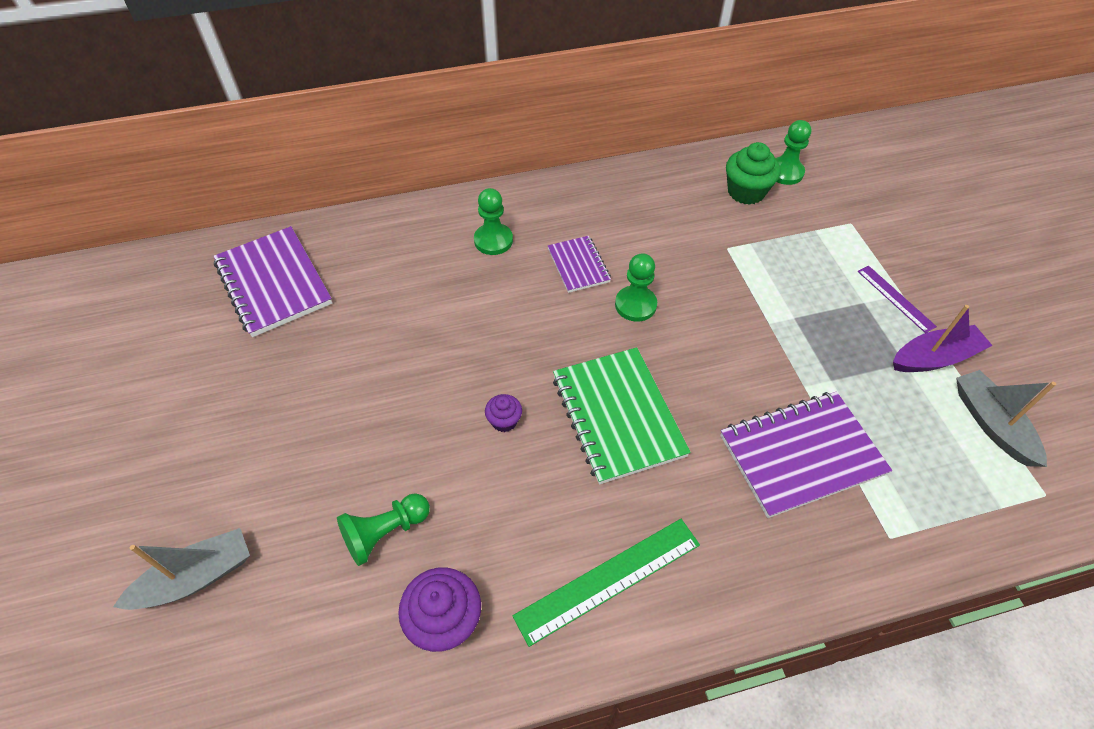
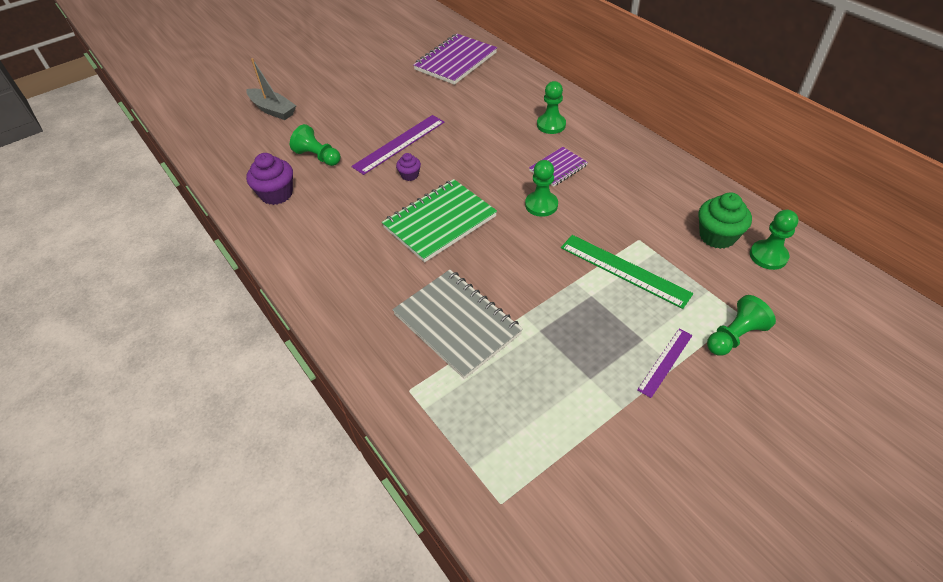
camera: 70 degrees right, 5 degrees down
green ruler [513,519,700,647] -> green ruler moved to [561,235,693,309]
purple notebook [720,392,892,518] -> grey notebook [392,270,523,379]
purple boat [893,305,993,372] -> none
grey boat [956,370,1056,467] -> none
none -> purple ruler [351,115,445,175]
none -> green pawn [707,295,776,356]

